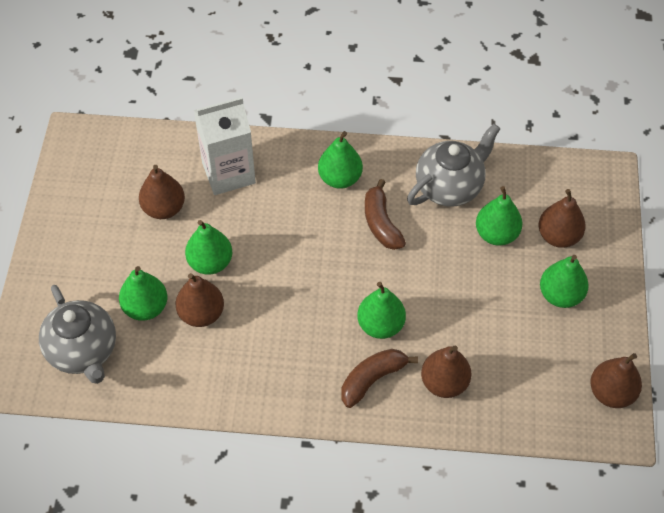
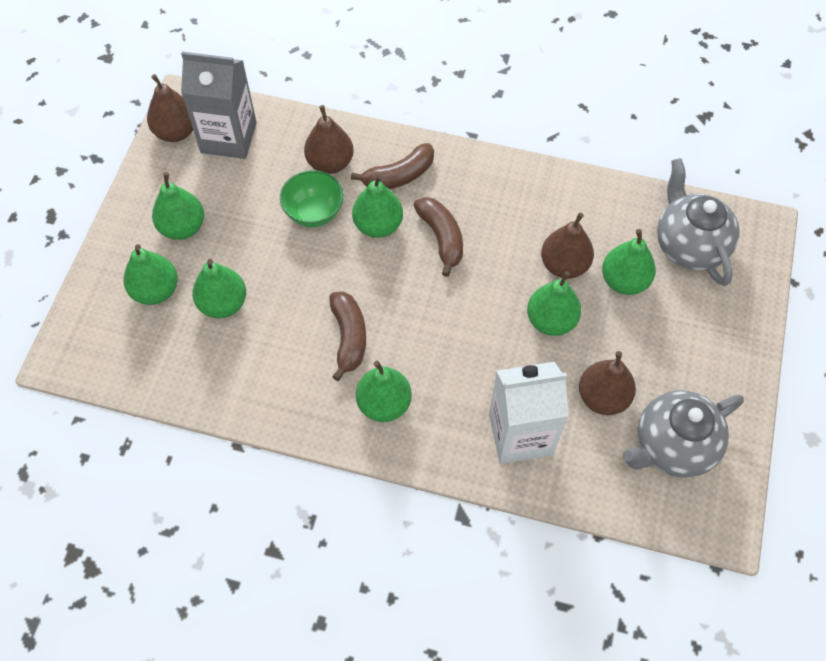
camera: 170 degrees left, 5 degrees up
grey teapot [407,124,500,207] -> grey teapot moved to [623,390,744,478]
brown pear [539,189,586,248] -> green pear [124,244,178,305]
none -> grey carton [181,52,257,159]
none -> green bowl [280,170,344,227]
none -> brown banana [414,197,463,277]

